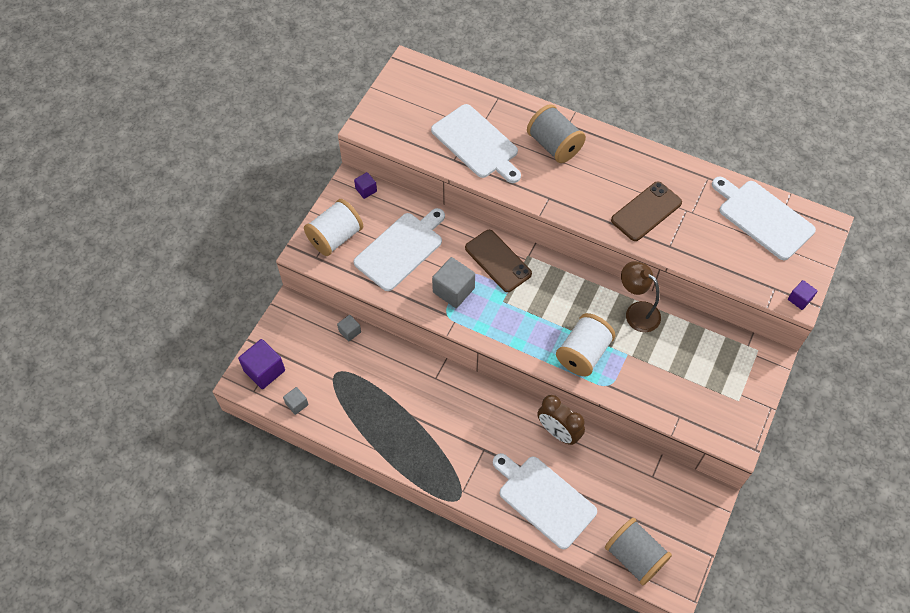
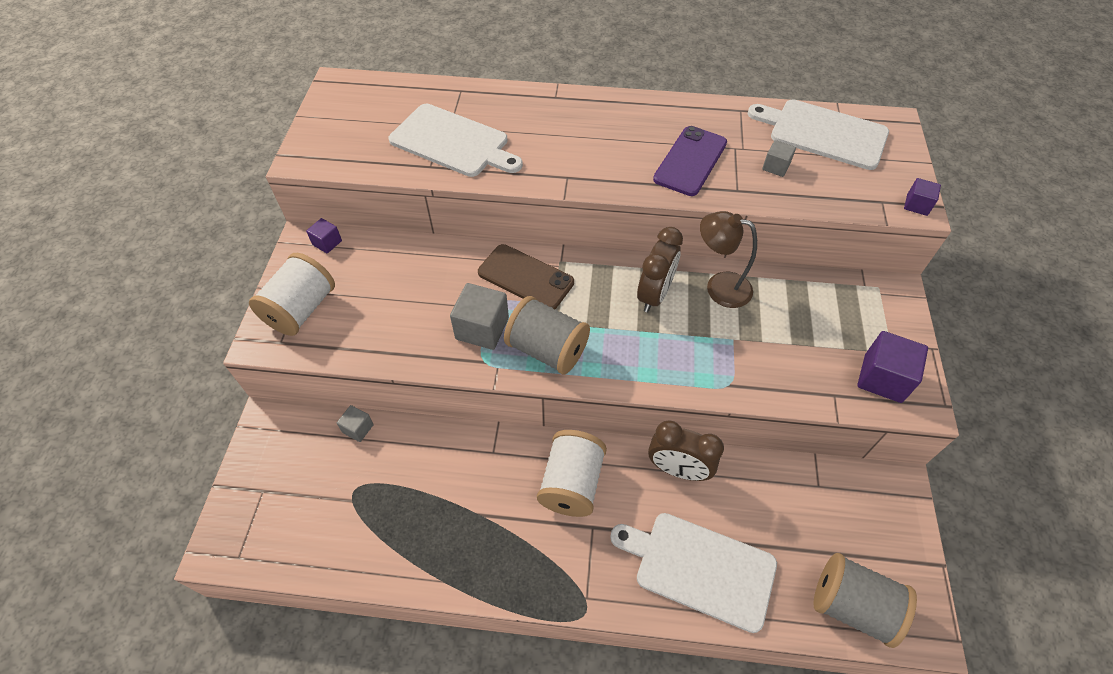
camera: 20 degrees left, 5 degrees down
purple cube [238,339,285,389] -> purple cube moved to [857,331,928,403]
grey cube [283,387,309,415] -> grey cube moved to [762,140,796,177]
white cutting board [354,208,445,291] -> none
grey spool [527,104,586,163] -> grey spool moved to [504,296,590,375]
white spool [556,313,616,377] -> white spool moved to [537,430,607,517]
brown phone [611,182,682,241] -> purple phone [653,126,727,196]
none -> brown clock [637,227,683,312]

